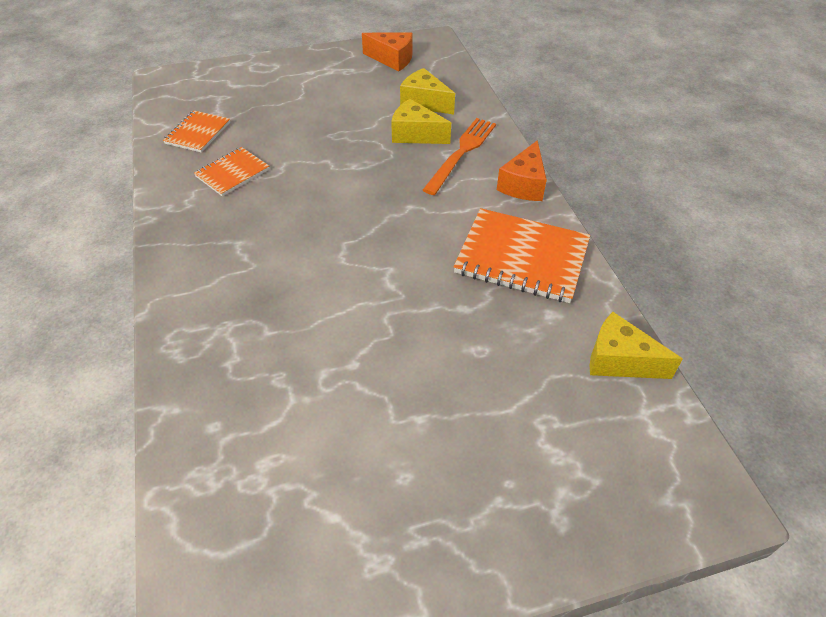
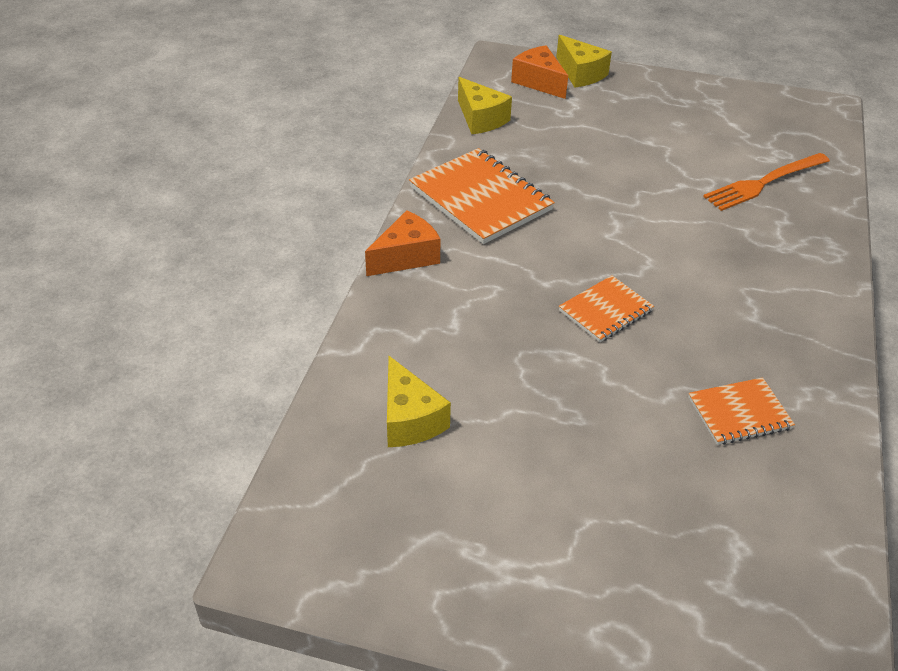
camera: 150 degrees left, 5 degrees down
orange notebook [163,111,230,153] -> orange notebook moved to [559,275,654,342]
orange cheese [362,32,412,71] -> orange cheese moved to [511,45,568,99]
yellow cheese [391,99,451,144] -> yellow cheese moved to [556,35,612,88]
orange fork [423,118,496,195] -> orange fork moved to [703,153,830,211]

